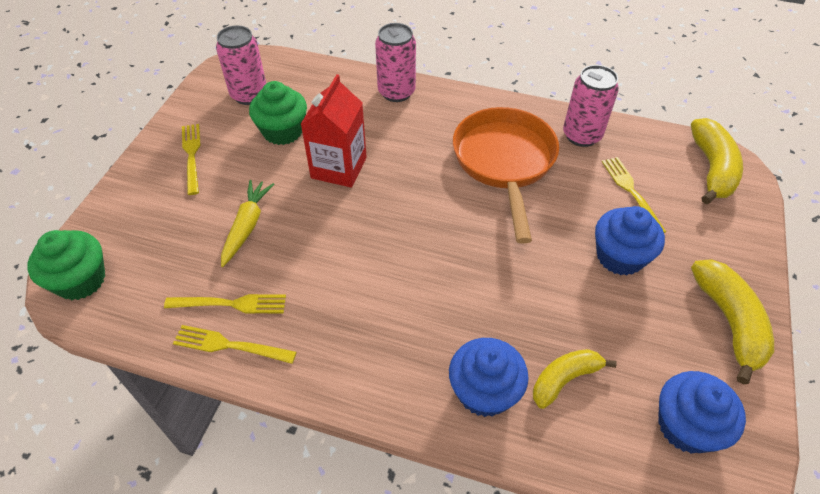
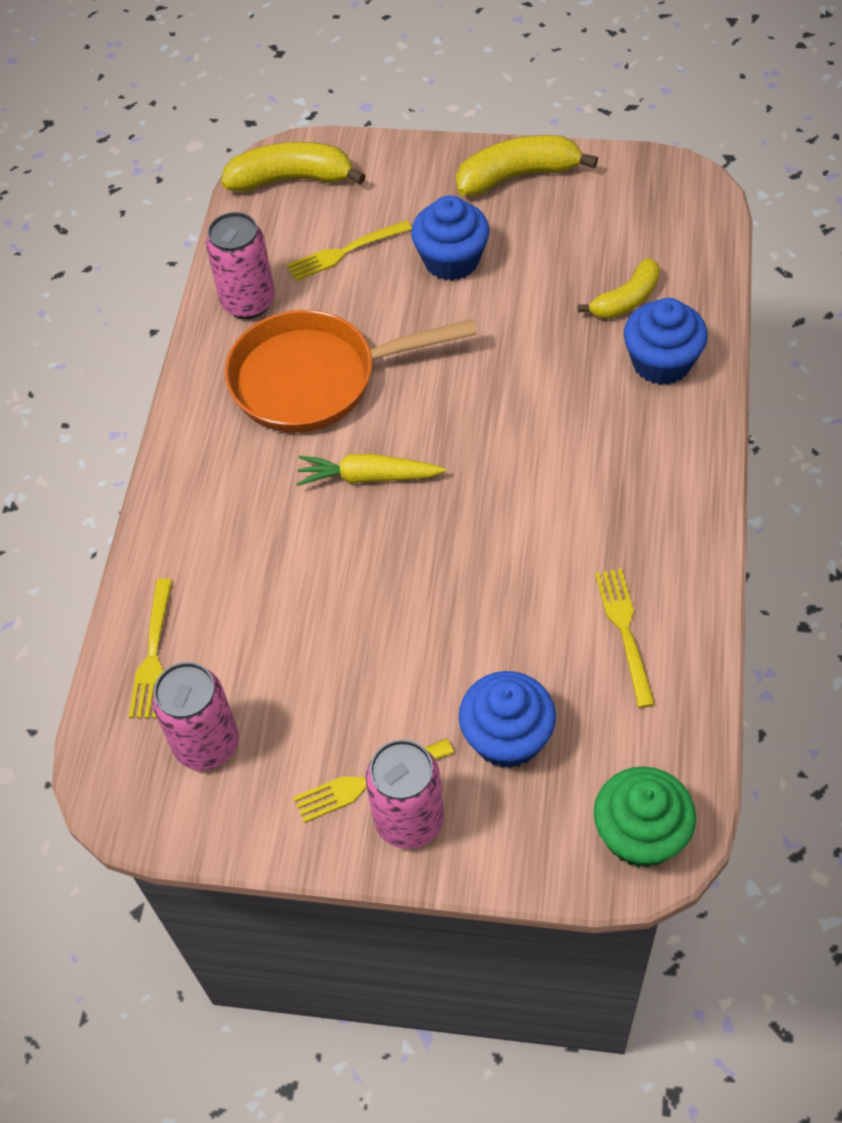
camera: 95 degrees left, 5 degrees up
yellow fork [173,325,297,364] -> yellow fork moved to [129,579,172,718]
yellow carrot [221,180,274,267] -> yellow carrot moved to [296,454,446,486]
green cupcake [249,81,307,145] -> none
red carton [301,74,367,188] -> none
pink can [375,23,416,102] -> pink can moved to [365,739,444,849]
yellow banana [533,349,617,409] -> yellow banana turned 90 degrees counterclockwise [578,258,660,319]
blue cupcake [658,371,746,454] -> blue cupcake moved to [459,671,556,768]

